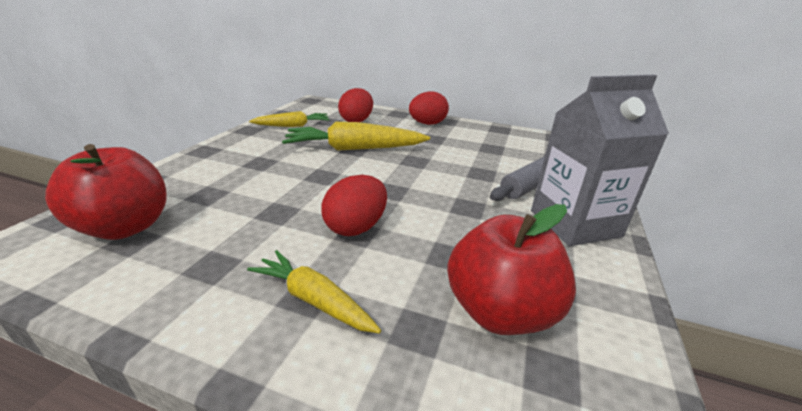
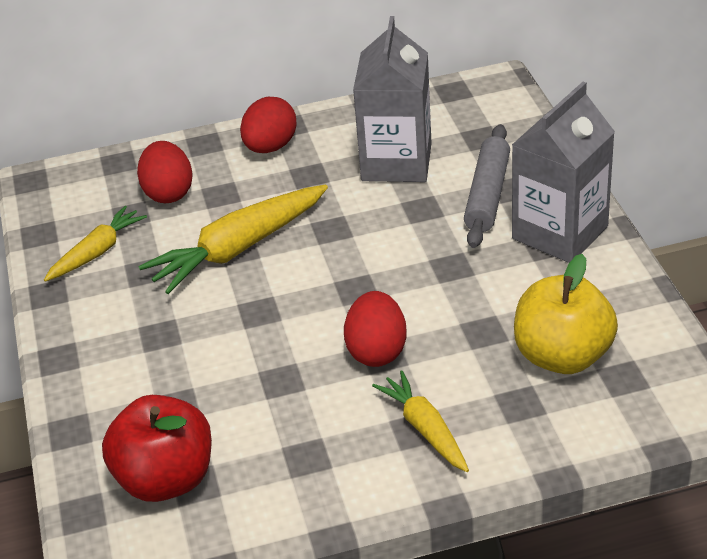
camera: 30 degrees left, 10 degrees up
yellow carrot [247,250,381,333] -> yellow carrot turned 60 degrees clockwise [372,370,469,472]
red apple [447,204,576,335] -> yellow apple [514,254,618,374]
none -> grey carton [353,16,432,182]

